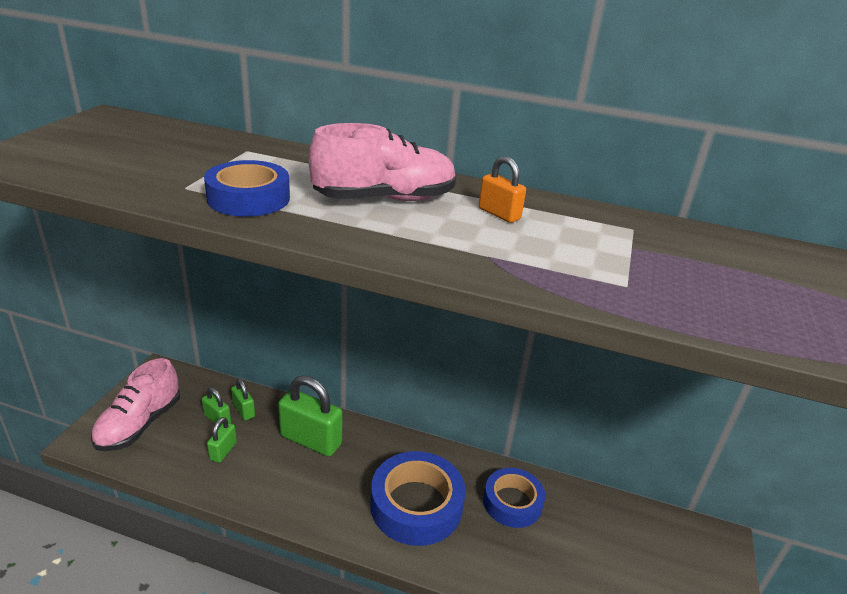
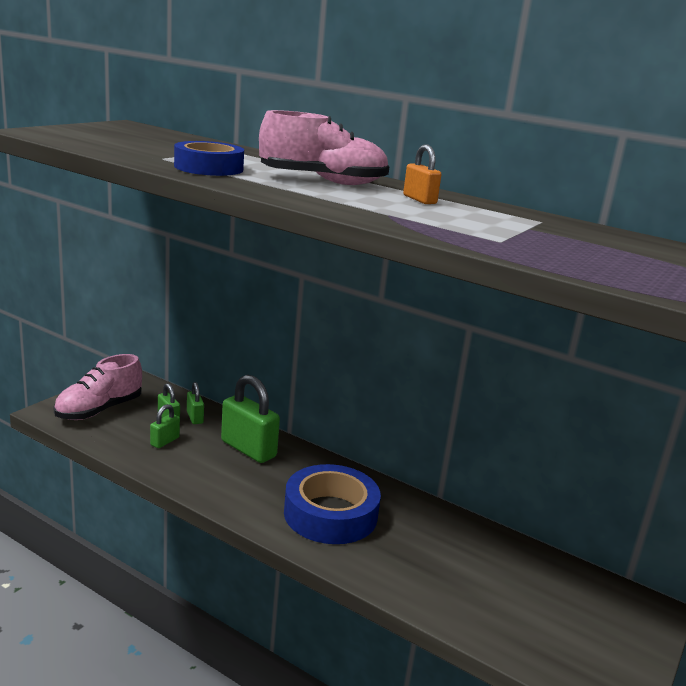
camera: 15 degrees right, 10 degrees down
blue tape [483,468,545,528] -> none

